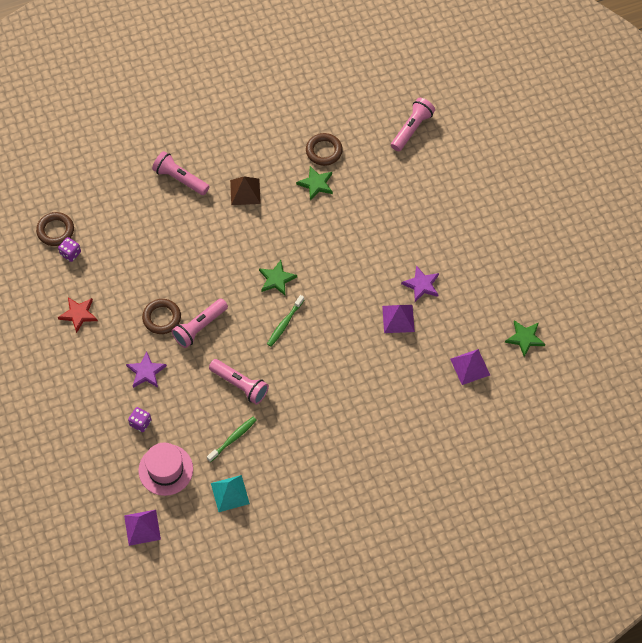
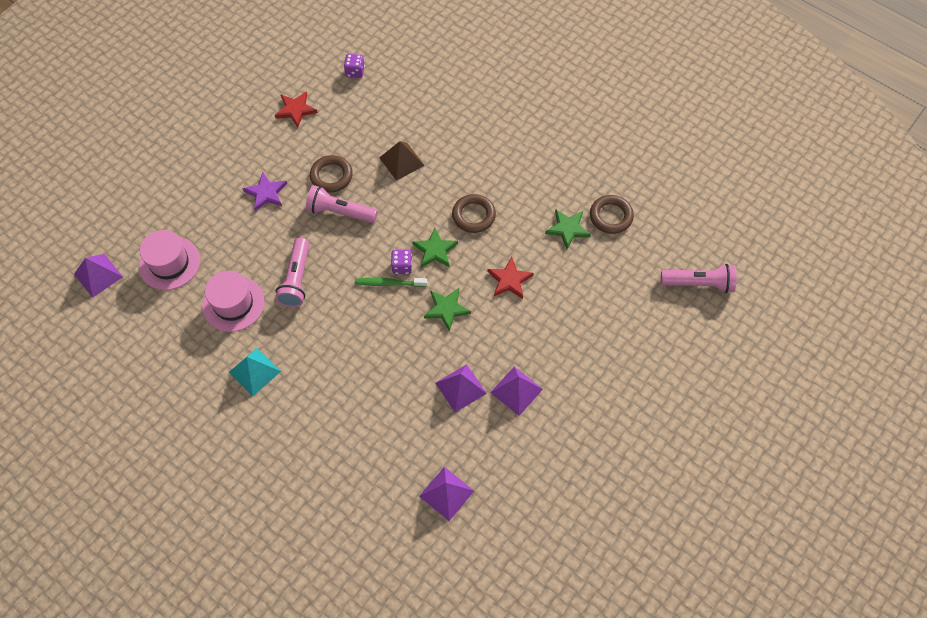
camera: 60 degrees right, 0 degrees up
brown ring [36,212,74,246] -> brown ring moved to [452,194,496,233]
purple dice [128,407,151,432] -> purple dice moved to [391,250,412,274]
pink flashlight [152,151,209,195] -> none
green toothbrush [207,417,256,462] -> pink hat [202,271,265,332]
turquoise pyramid [211,475,250,512] -> turquoise pyramid moved to [229,348,281,396]
brown pyramid [230,176,261,205] -> brown pyramid moved to [379,141,425,181]
purple star [401,265,439,302] -> purple pyramid [490,367,543,416]
green star [505,320,545,357] -> green star moved to [424,288,471,331]
none -> red star [487,257,534,299]

